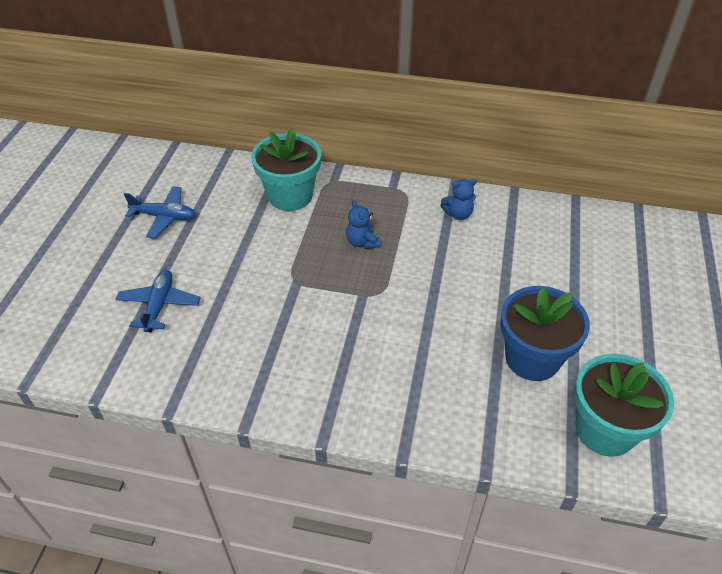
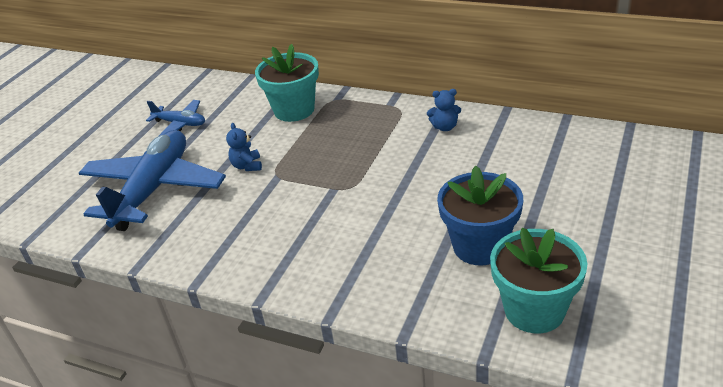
camera: 15 degrees right, 10 degrees down
blue plane [116,270,201,332] -> blue plane [79,130,226,231], size x2.06
blue teddy bear [346,200,380,249] -> blue teddy bear moved to [226,123,262,171]

